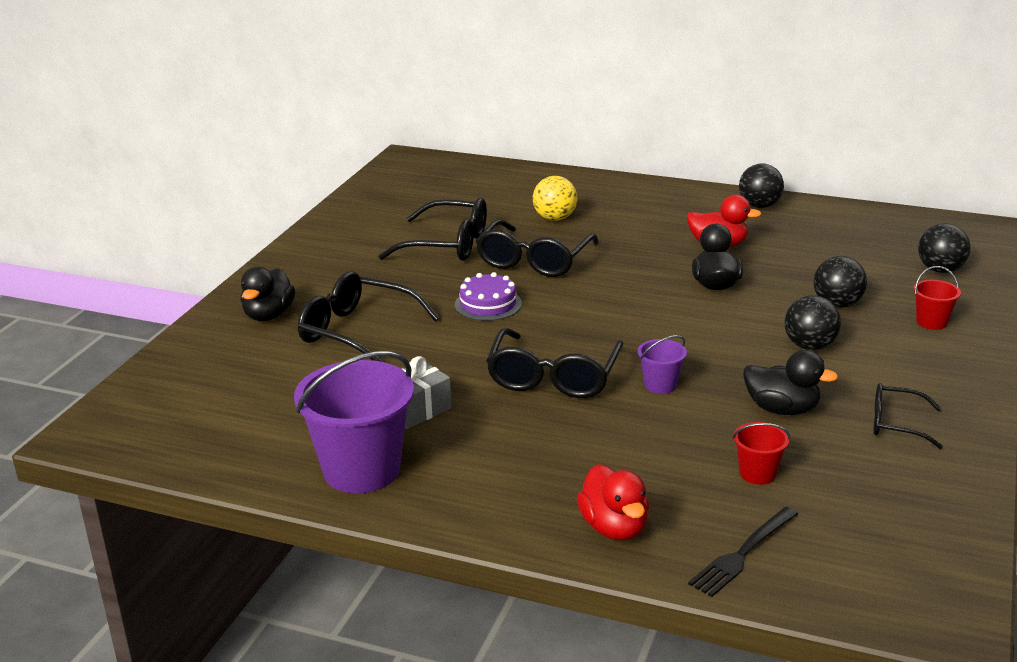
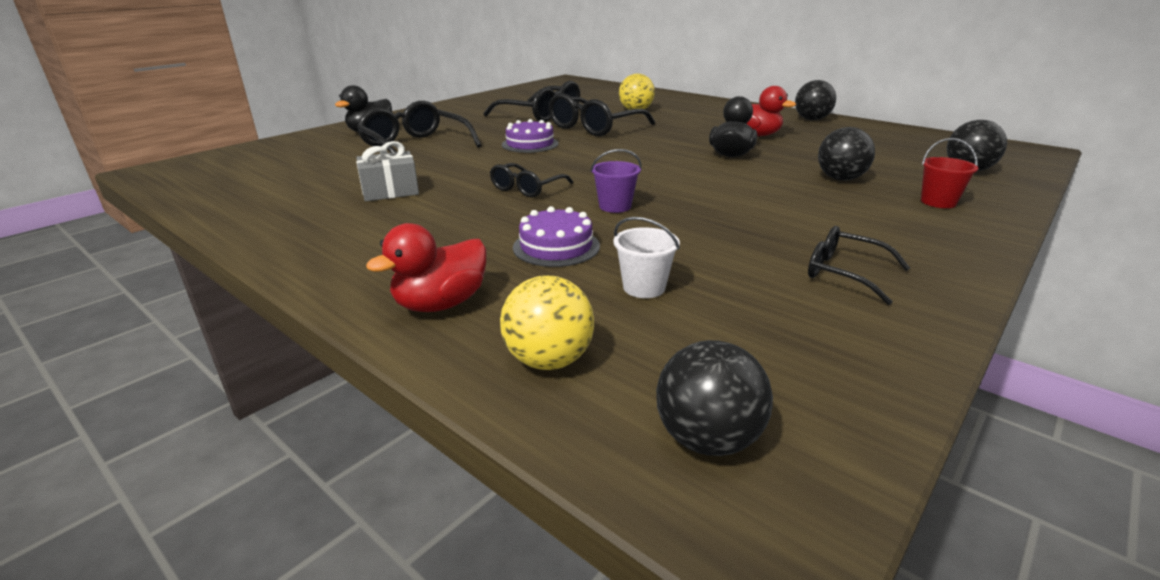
camera: 20 degrees right, 0 degrees up
purple bucket [294,351,414,493] -> none
black glasses [486,328,624,398] -> black glasses [490,163,573,198], size x0.58
red duck [577,464,649,541] -> red duck turned 45 degrees clockwise [366,223,487,312]
black fork [688,507,798,597] -> yellow ball [500,275,594,370]
red bucket [732,422,790,485] -> white bucket [613,217,680,298]
black duck [743,350,838,415] -> none
black ball [784,295,841,350] -> black ball moved to [656,340,773,456]
none -> purple cake [513,206,600,267]

